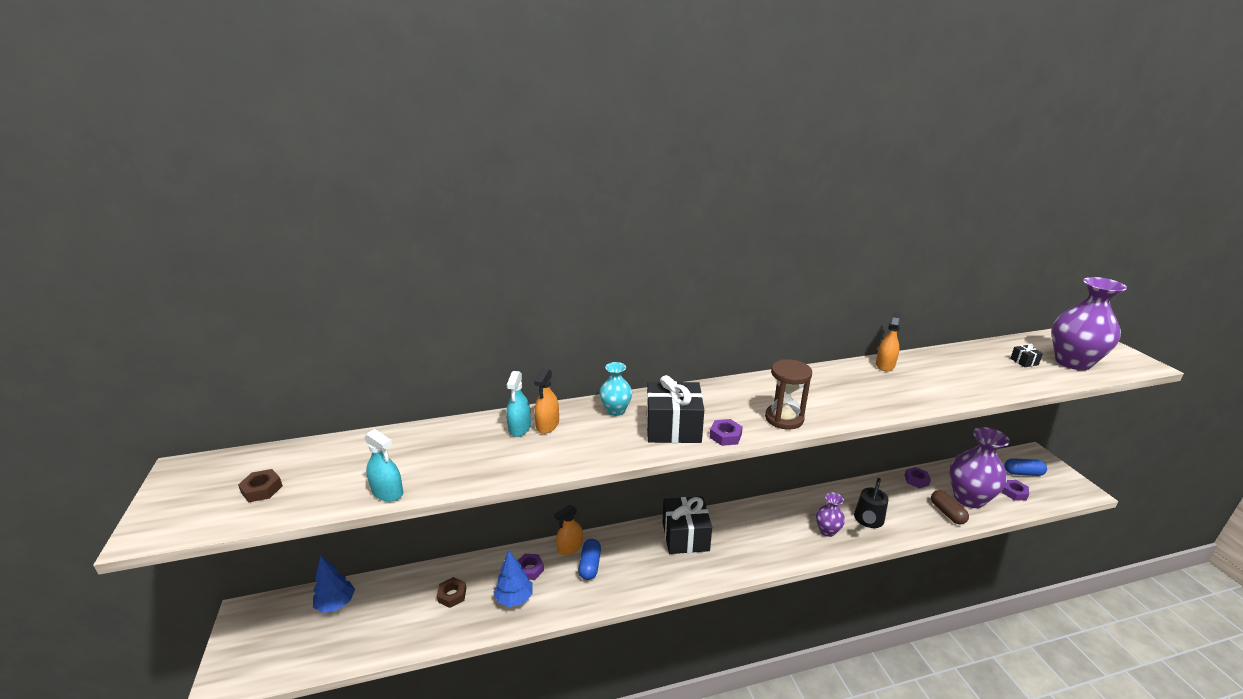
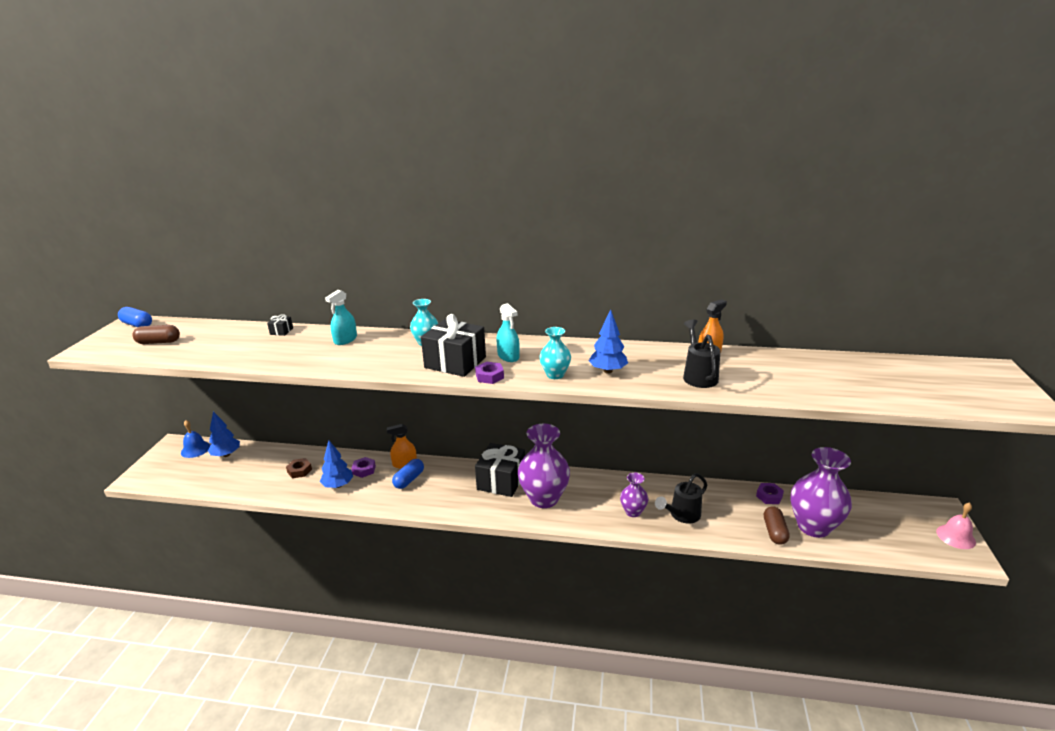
camera: 25 degrees right, 0 degrees up
brown nut [238,469,283,502] -> brown capsule [133,325,180,344]
turquoise spray bottle [364,429,403,502] -> turquoise spray bottle moved to [496,303,520,362]
orange spray bottle [534,368,559,434] -> none
brown hourglass [765,359,812,430] -> turquoise vase [539,327,571,379]
purple nut [1002,480,1029,501] -> none
blue capsule [1004,458,1047,476] -> blue capsule moved to [118,307,152,327]
black gift [1010,344,1043,367] -> black gift moved to [267,314,293,336]
purple vase [1052,277,1127,370] -> purple vase moved to [518,424,570,508]
none -> blue bell [181,420,210,458]
none -> blue tree [589,309,628,374]
none -> black watering can [683,320,720,388]
none -> pink bell [936,502,976,549]

